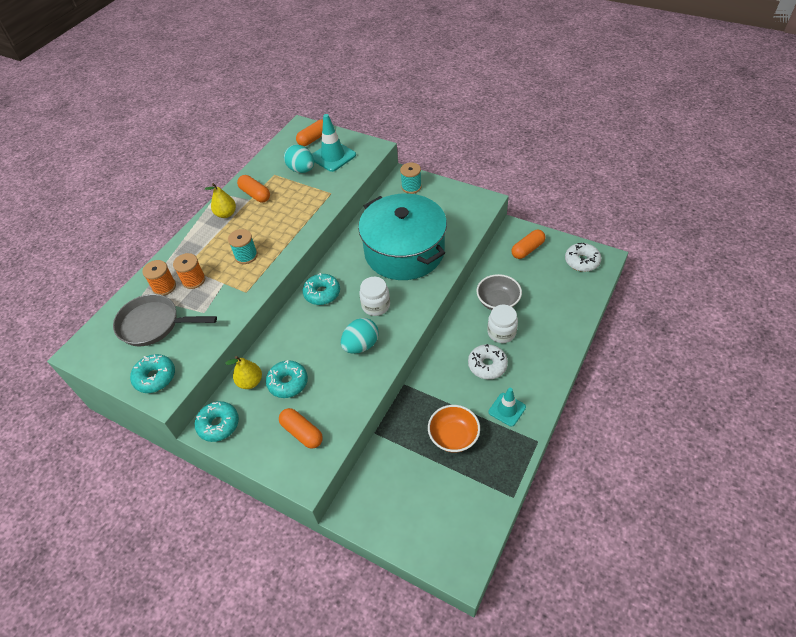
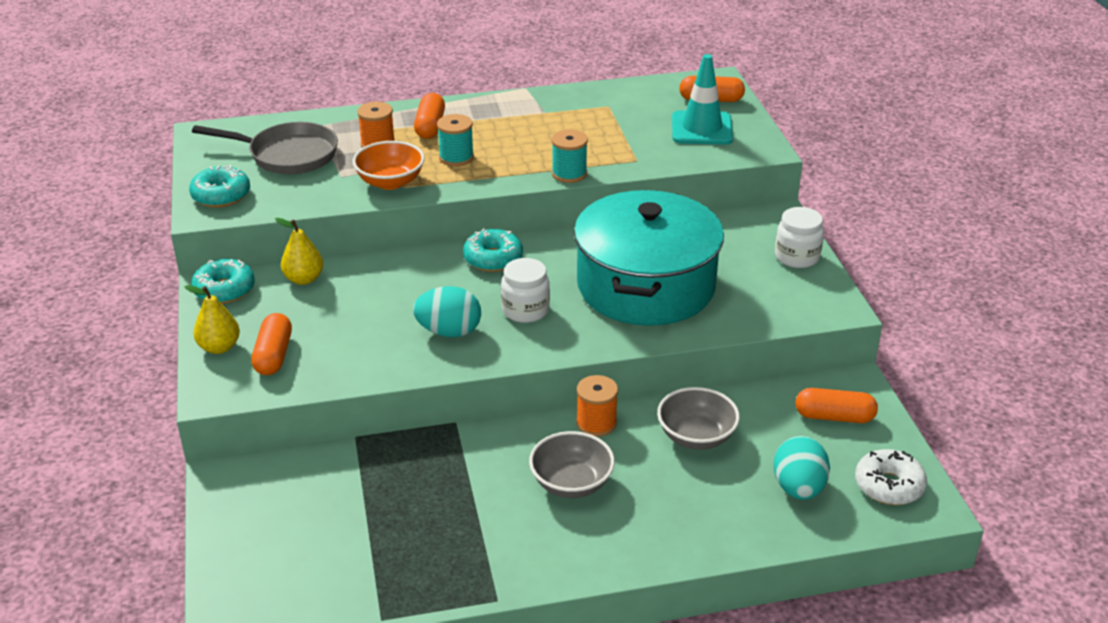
camera: 45 degrees right, 15 degrees down
grey pan [113,294,217,346] -> grey pan turned 135 degrees clockwise [192,122,338,174]
orange spool [142,260,176,296] -> orange spool moved to [576,375,618,437]
yellow pear [205,183,236,218] -> yellow pear moved to [184,285,240,354]
orange capsule [237,175,270,202] -> orange capsule moved to [414,93,445,139]
turquoise donut [266,360,308,398] -> none
turquoise egg [284,145,314,173] -> turquoise egg moved to [773,436,830,500]
turquoise spool [400,162,422,194] -> turquoise spool moved to [551,129,588,183]
orange bowl [428,405,480,453] -> orange bowl moved to [353,141,425,190]
white donut [468,344,508,379] -> grey bowl [529,431,615,498]
white jar [487,305,518,343] -> white jar moved to [775,207,824,268]
turquoise traffic cone [489,388,526,427] -> none

